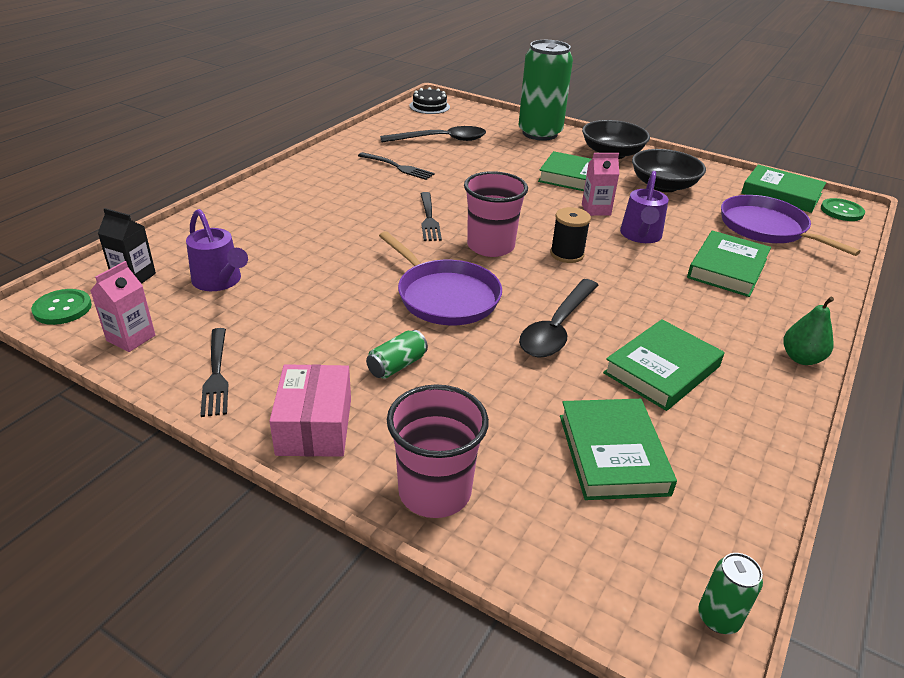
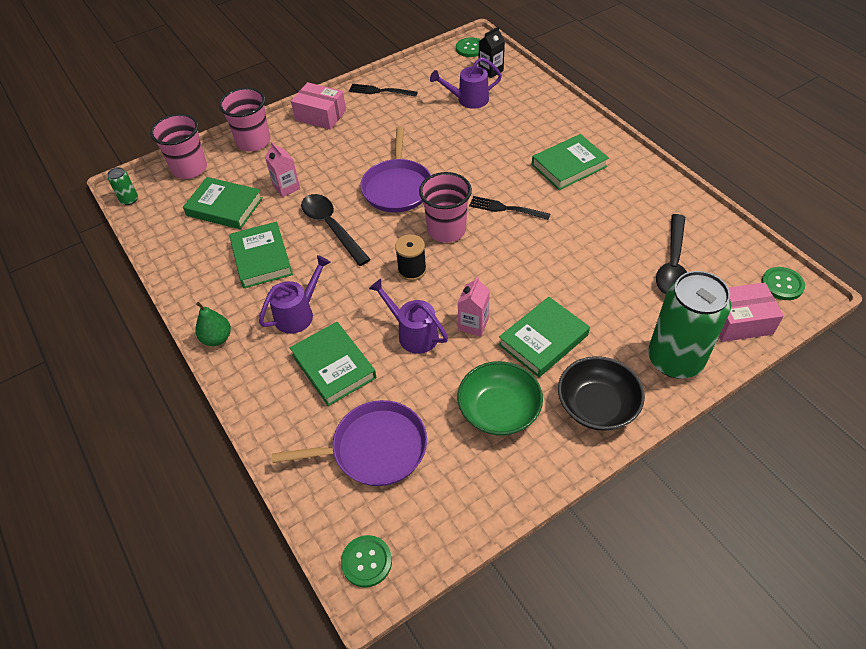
camera: 120 degrees right, 15 degrees up
pink carton [90,261,155,352] -> pink carton moved to [265,142,300,197]
black fork [358,152,435,180] -> none
green can [366,330,428,379] -> none
purple pan [379,231,502,325] -> purple pan turned 75 degrees counterclockwise [360,127,431,213]
black cake [409,87,450,114] -> green button [761,267,805,300]
black bowl [632,149,706,192] -> green bowl [457,361,543,436]
green book [741,165,826,213] -> green book moved to [532,134,609,190]
none -> pink cup [150,114,207,179]
none -> purple watering can [259,255,331,334]
none -> pink box [719,282,784,342]

